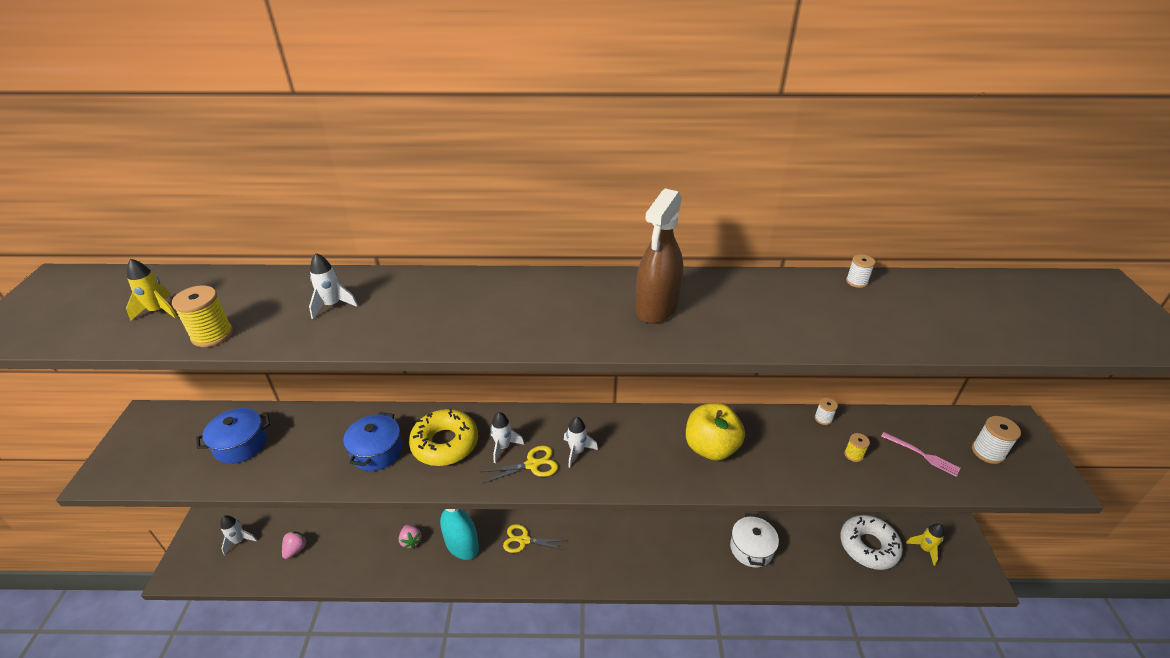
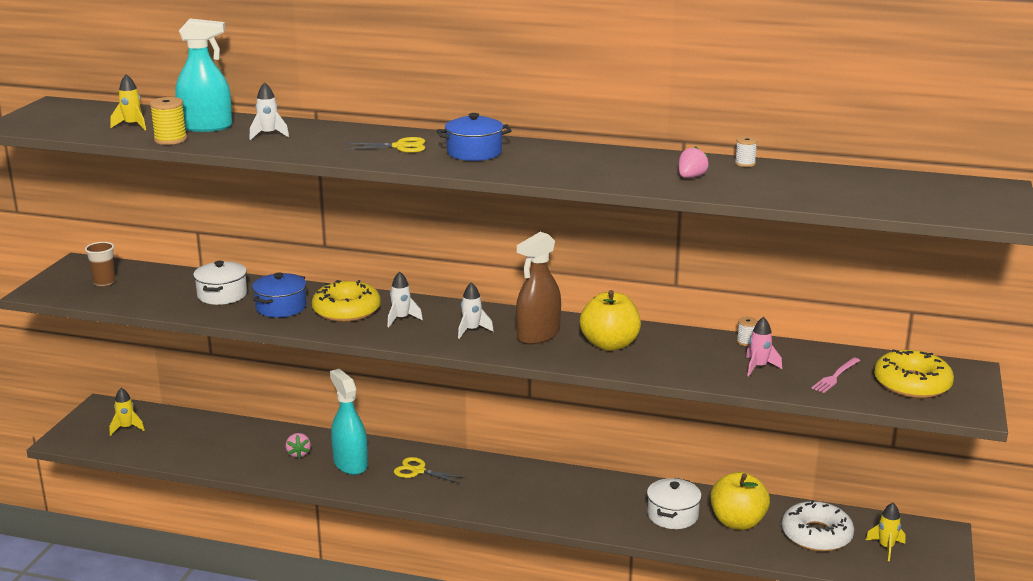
camera: 15 degrees right, 15 degrees down
blue pot [196,408,270,464] -> blue pot moved to [437,113,512,161]
white rocket [220,515,257,555] -> yellow rocket [110,388,145,436]
pink strawberry [282,531,308,559] -> pink strawberry moved to [679,146,709,178]
yellow scissors [480,446,558,484] -> yellow scissors moved to [345,137,425,153]
brown spray bottle [635,188,683,323] -> brown spray bottle moved to [516,232,561,345]
yellow spool [844,433,870,462] -> pink rocket [746,317,782,376]
pink fork [881,432,961,477] -> pink fork turned 75 degrees clockwise [811,357,860,393]
white spool [972,416,1021,464] -> yellow donut [874,349,954,398]
none -> brown cup [85,242,116,287]
none -> turquoise spray bottle [175,18,232,132]
none -> white pot [193,261,247,305]
none -> yellow apple [710,472,770,530]

